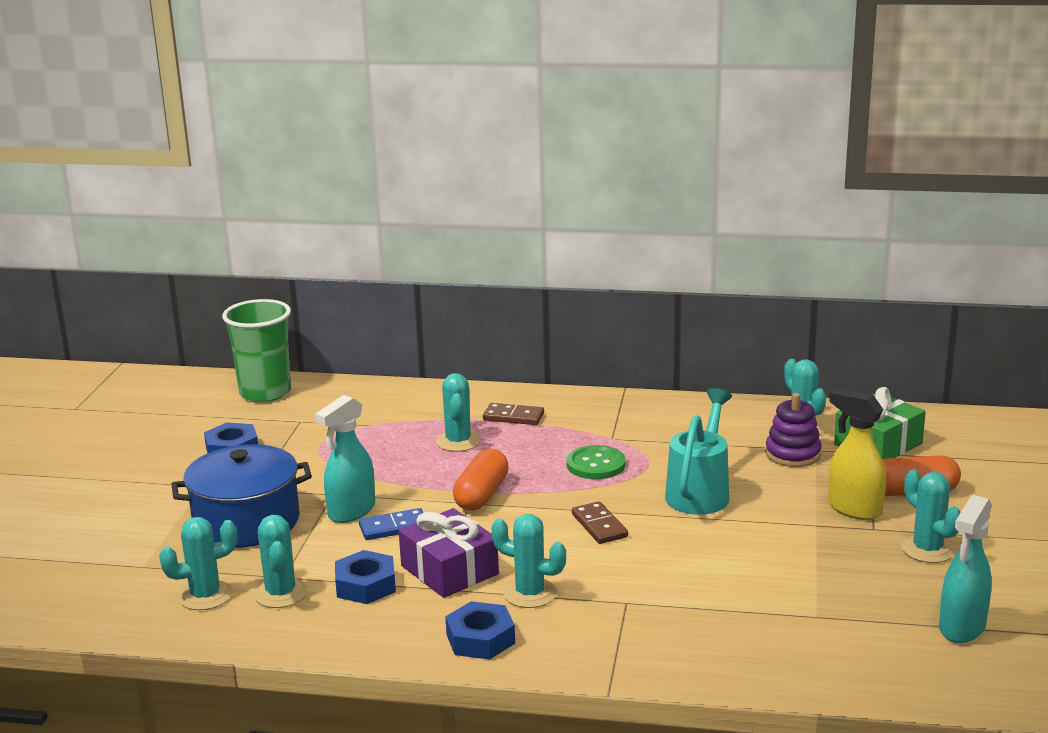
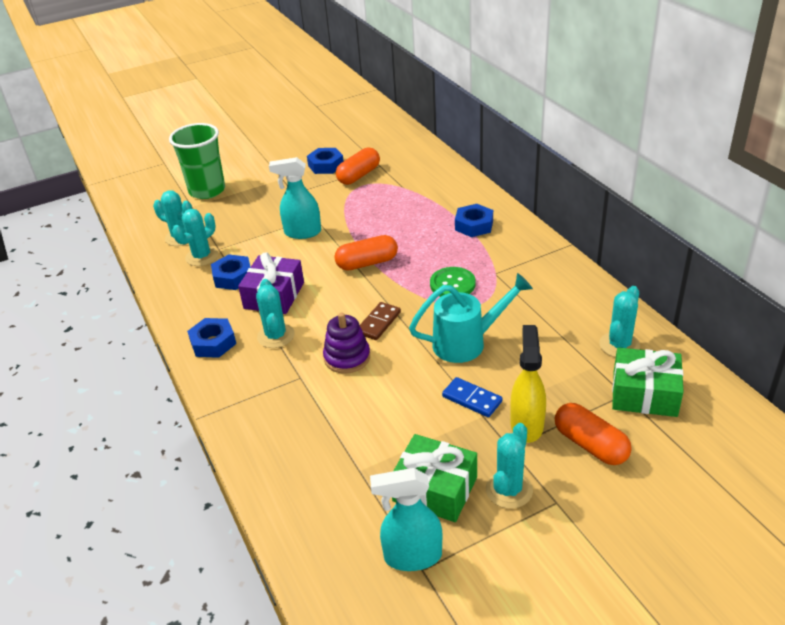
camera: 55 degrees right, 15 degrees up
blue pot [172,444,312,548] -> none
green cup [222,299,291,402] -> green cup moved to [169,123,225,199]
blue domino [359,508,423,540] -> blue domino moved to [442,377,502,417]
turquoise cactus [436,373,481,452] -> none
brown domino [483,403,544,425] -> blue nut [455,204,493,237]
purple stacking toy [765,393,822,467] -> purple stacking toy moved to [323,312,370,374]
none -> orange capsule [336,147,380,185]
none -> green gift [392,434,477,522]

